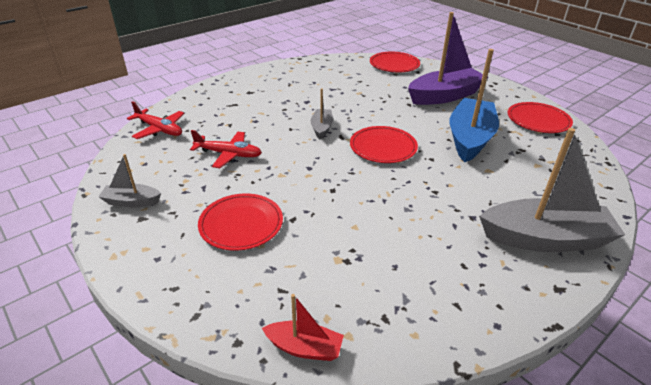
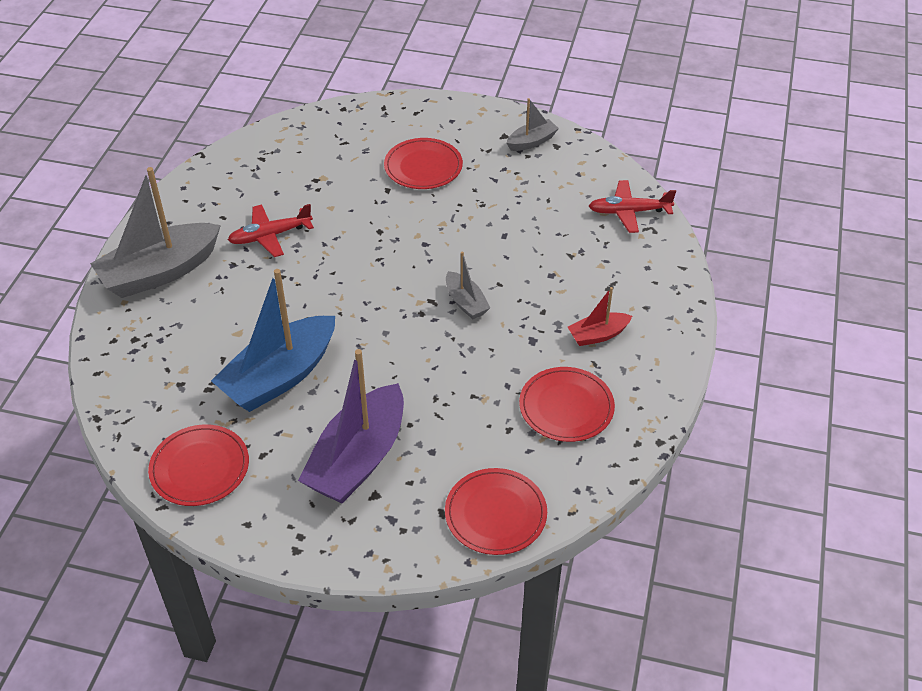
camera: 145 degrees right, 10 degrees up
red plane [190,130,262,168] -> red plane moved to [228,204,314,257]
red boat [262,294,344,361] -> red boat moved to [568,287,632,346]
red plate [350,126,418,163] -> red plate moved to [519,367,615,442]
blue boat [450,49,499,162] -> blue boat turned 60 degrees clockwise [211,269,335,412]

